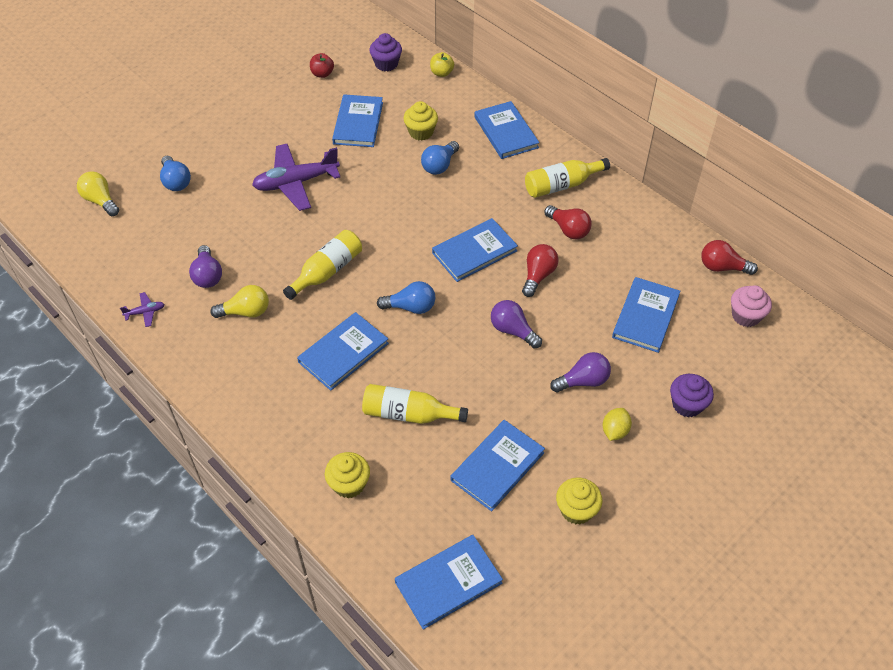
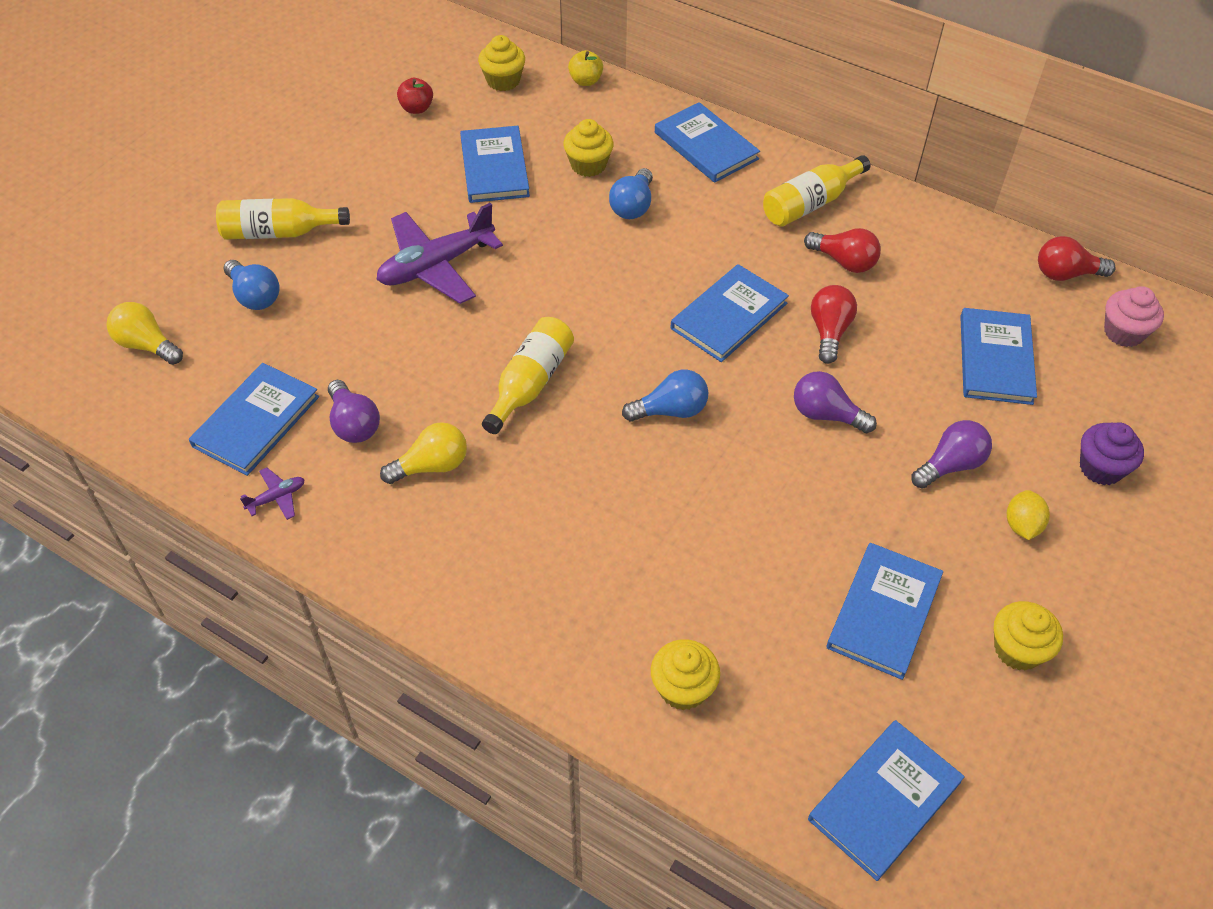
camera: 15 degrees left, 0 degrees up
blue book [297,312,389,391] -> blue book moved to [189,363,319,476]
yellow bottle [362,384,468,424] -> yellow bottle moved to [216,198,350,240]
purple cupcake [369,33,402,71] -> yellow cupcake [478,35,525,91]

